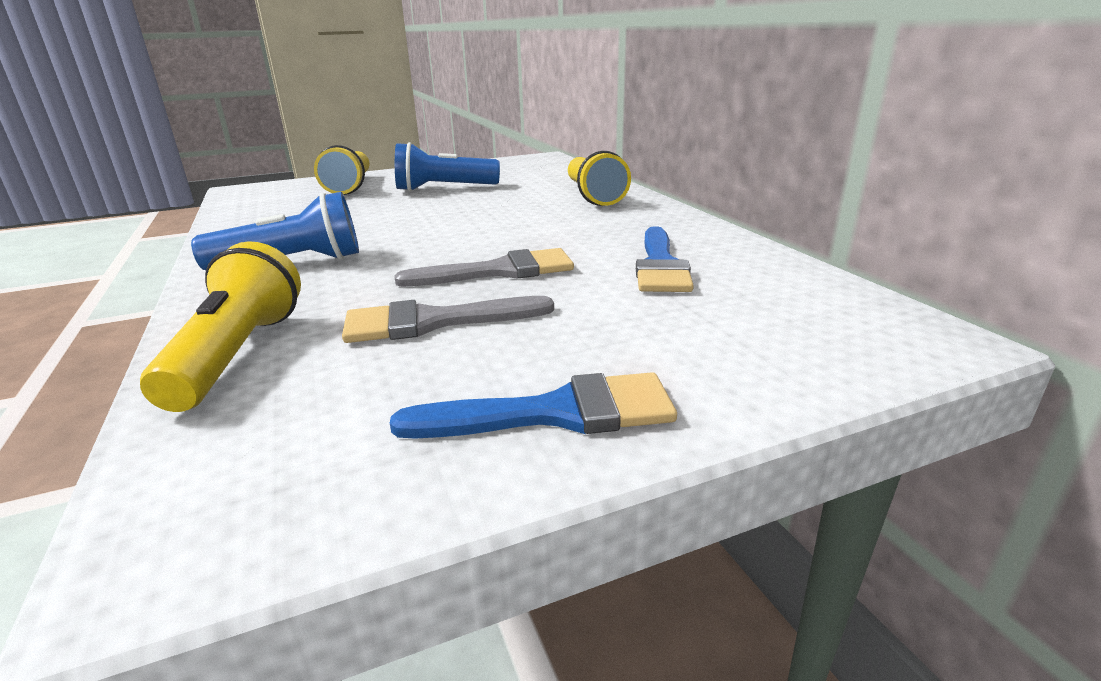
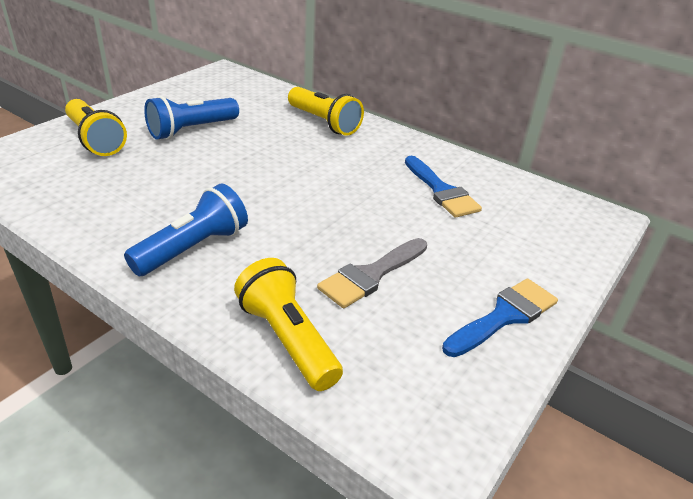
camera: 35 degrees left, 10 degrees up
grey brush [395,248,574,287] -> none

